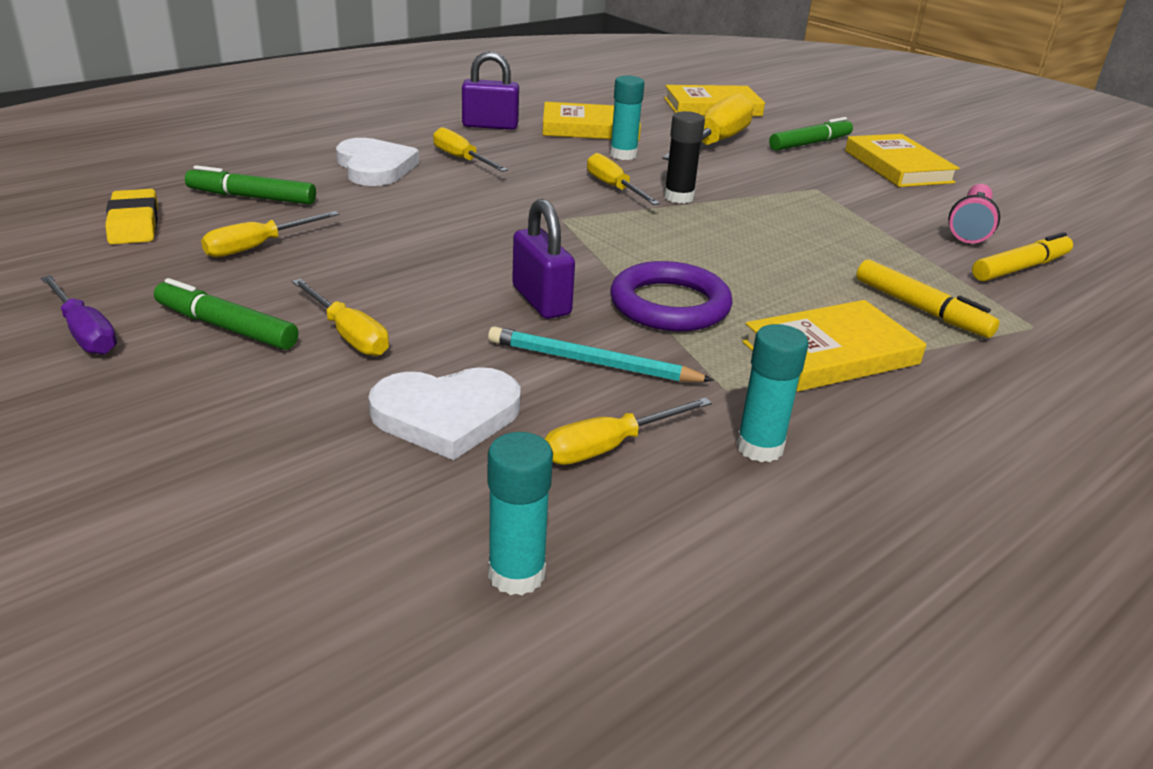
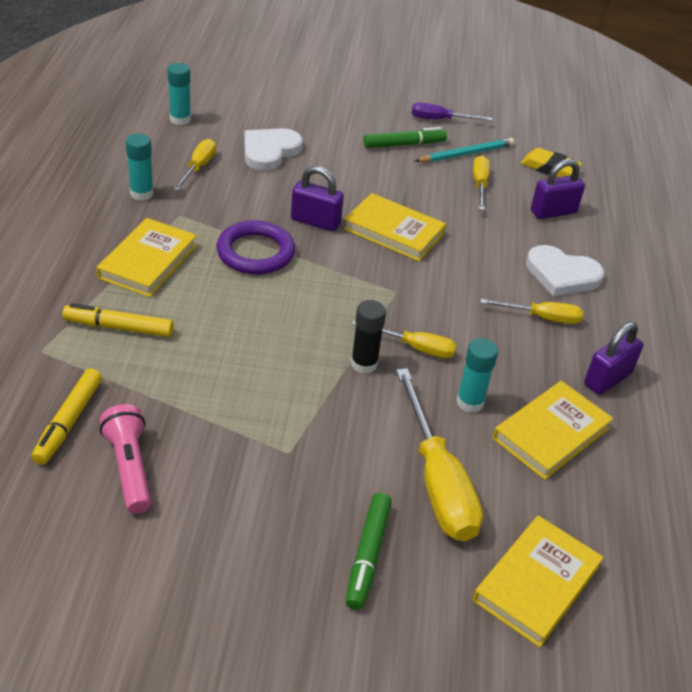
camera: 135 degrees right, 10 degrees up
green marker [185,165,316,205] -> purple padlock [531,159,585,219]
yellow screwdriver [292,279,389,356] -> none
turquoise pencil [488,326,714,382] -> turquoise pencil moved to [415,138,515,162]
yellow book [845,134,959,187] -> yellow book moved to [344,193,446,261]

